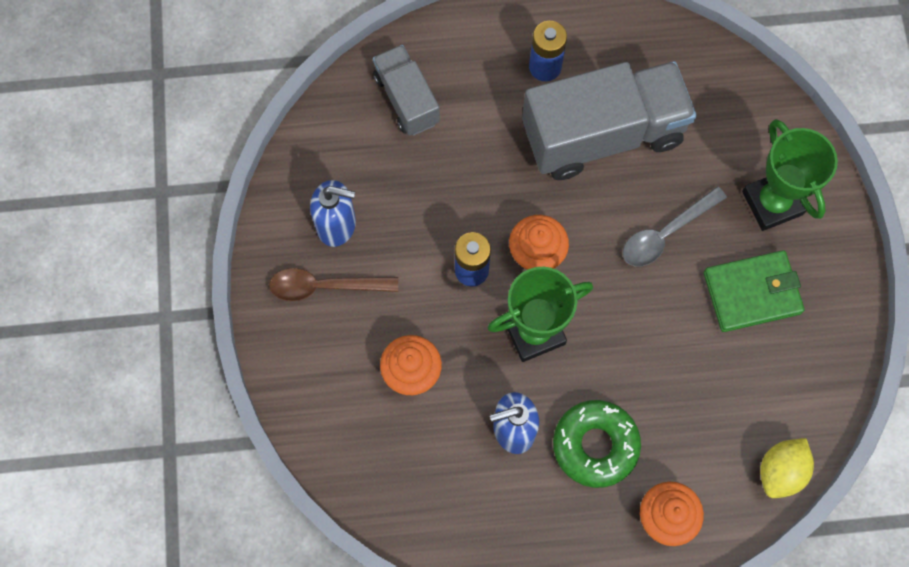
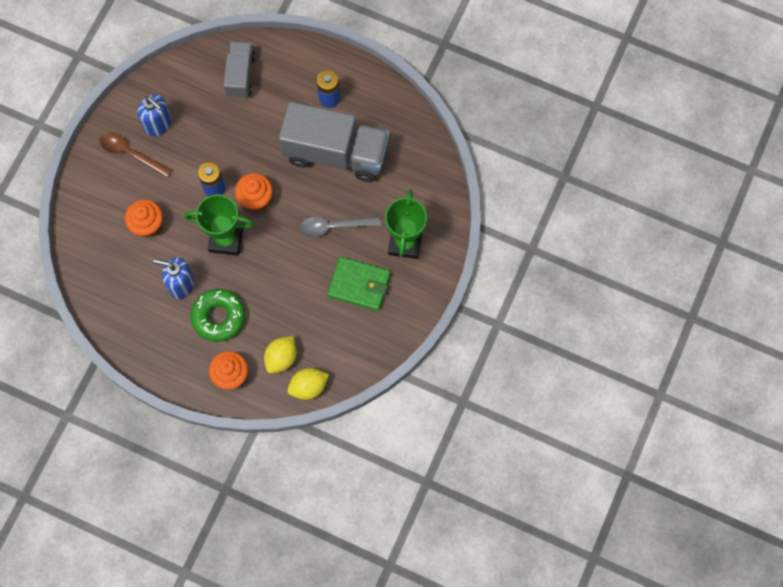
camera: 30 degrees right, 0 degrees up
none -> yellow lemon [264,336,297,373]

